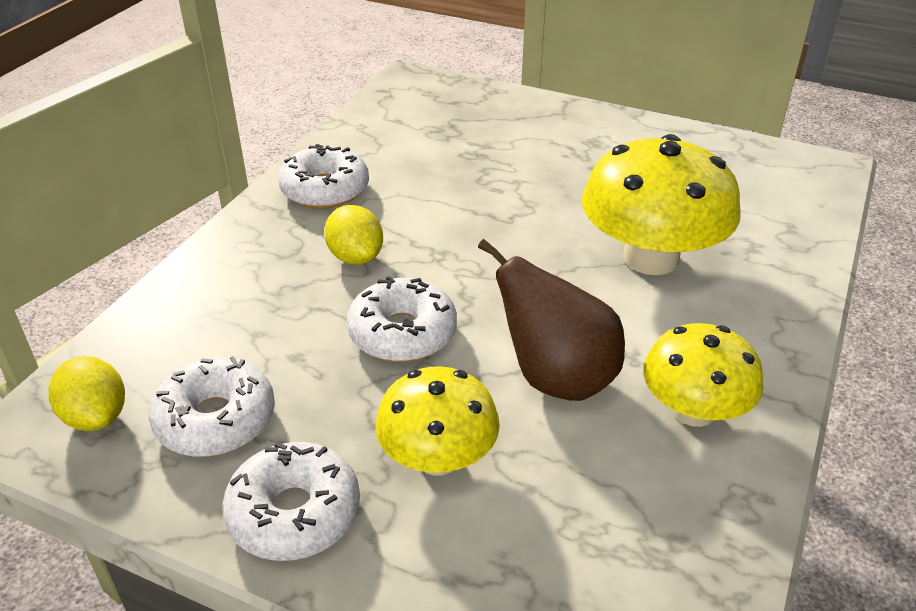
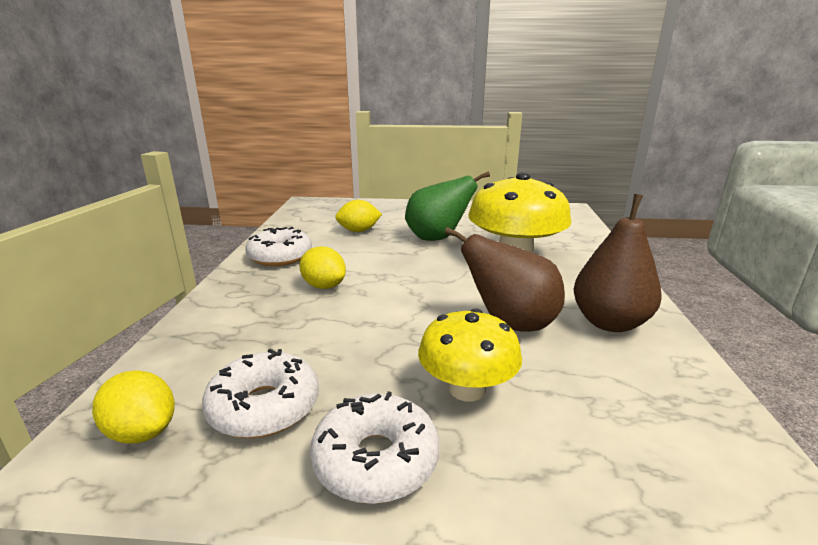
camera: 20 degrees left, 15 degrees down
white donut [347,276,457,362] -> none
yellow mushroom [643,323,763,427] -> brown pear [573,194,662,332]
none -> yellow lemon [335,200,382,232]
none -> green pear [405,171,490,241]

